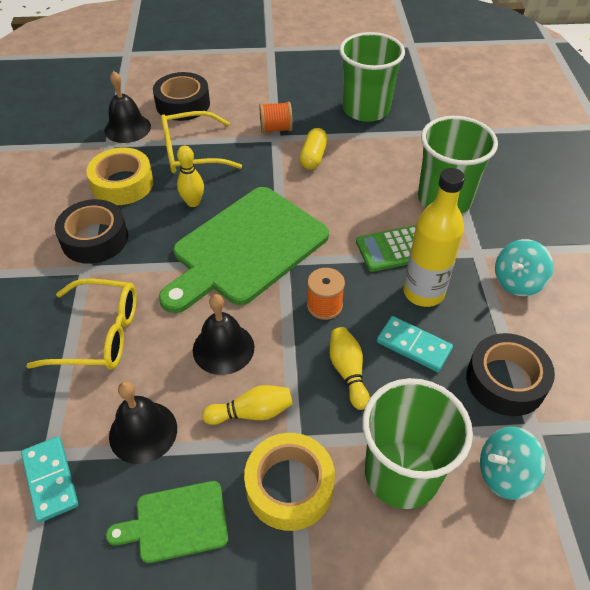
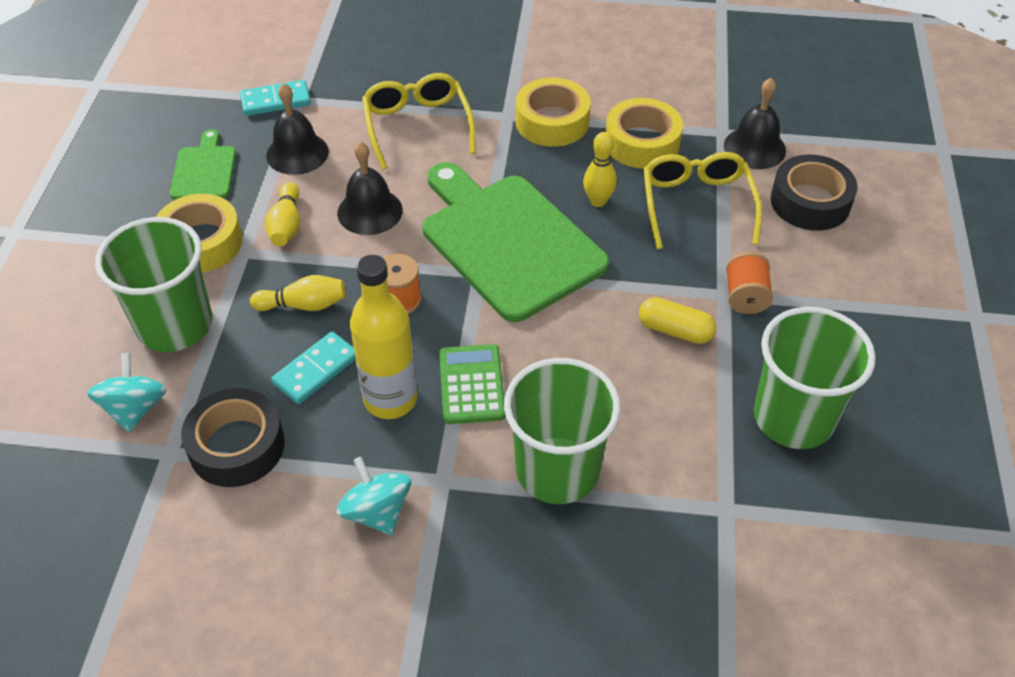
camera: 100 degrees right, 0 degrees up
yellow glasses [26,279,137,370] -> yellow glasses turned 150 degrees clockwise [362,73,476,170]
black tape [55,199,128,264] -> yellow tape [516,78,591,147]

